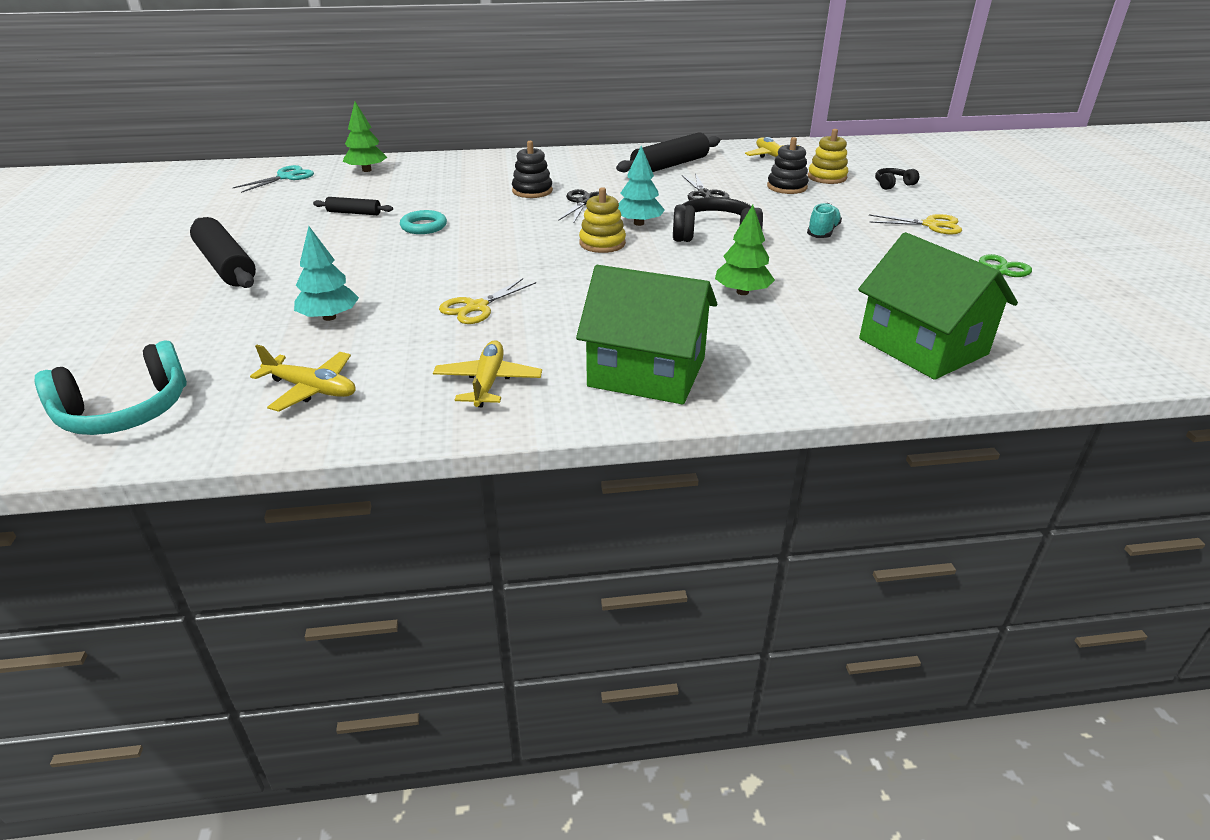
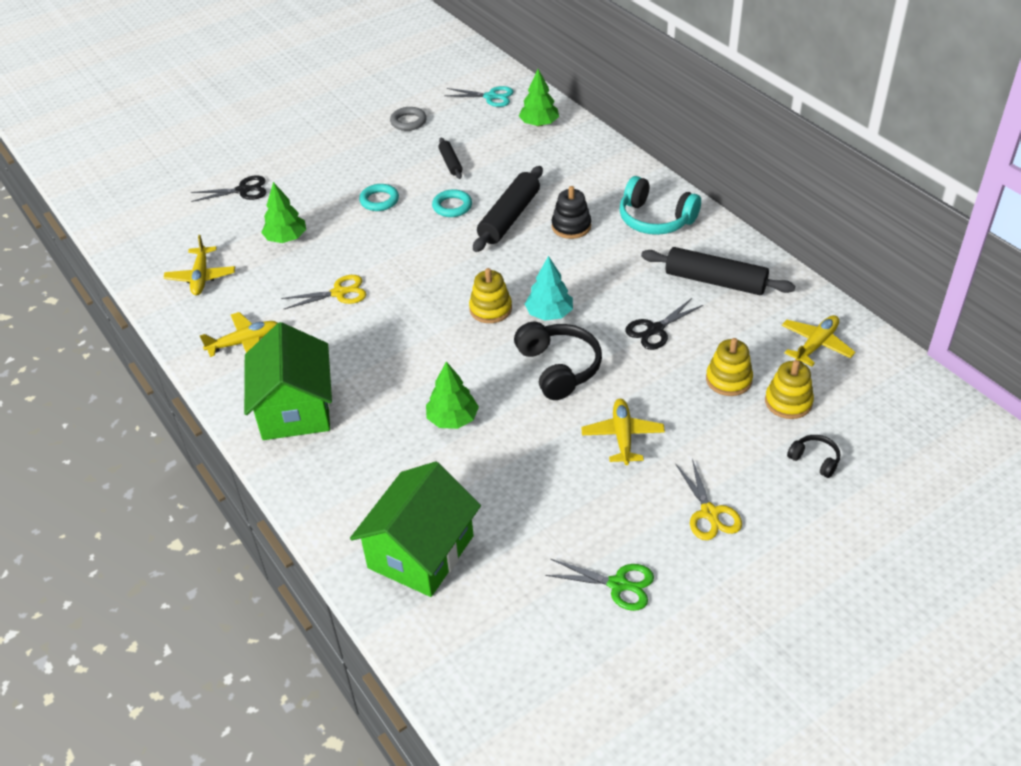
camera: 65 degrees right, 10 degrees up
turquoise headphones [35,341,187,435] -> turquoise headphones moved to [619,176,701,235]
black rolling pin [190,217,256,288] -> black rolling pin moved to [473,166,543,252]
turquoise tree [294,226,359,321] -> green tree [261,182,306,243]
yellow scissors [439,278,536,324] -> yellow scissors turned 150 degrees clockwise [281,275,367,309]
black scissors [558,189,607,224] -> black scissors moved to [191,175,267,202]
black stacking toy [767,137,809,194] -> yellow stacking toy [706,338,753,396]
turquoise shoe [807,203,842,238] -> yellow plane [581,399,665,465]
none -> turquoise ring [359,184,399,211]
none -> grey ring [390,107,427,131]

